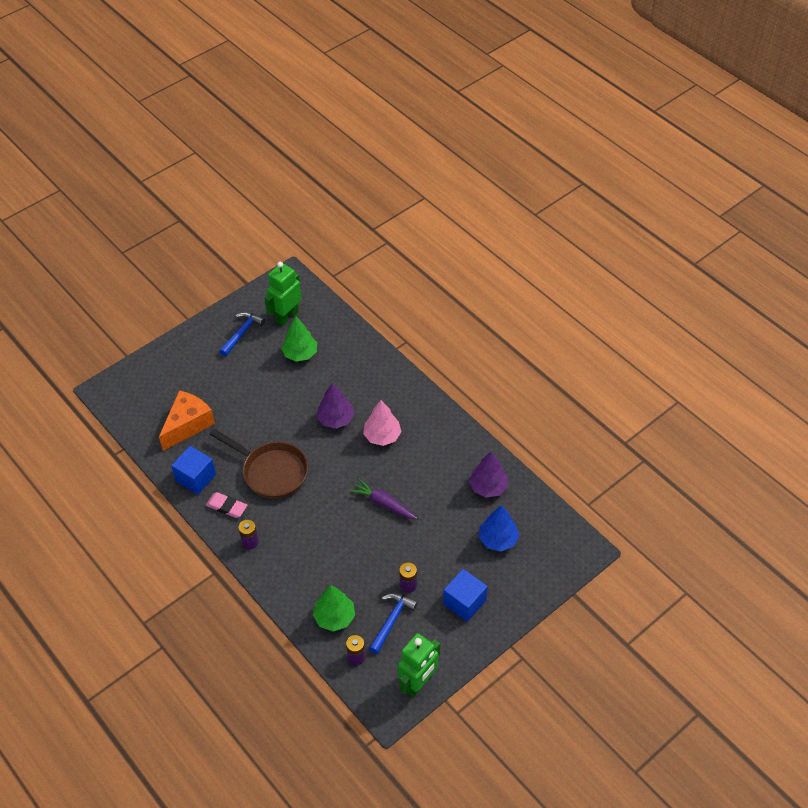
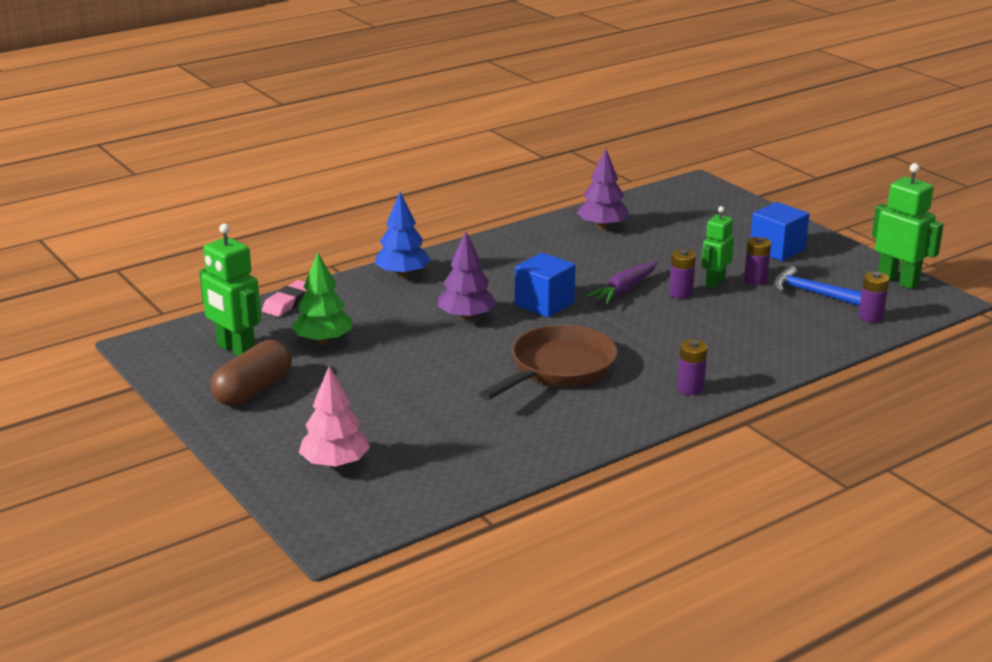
camera: 85 degrees left, 25 degrees down
orange cheese [159,390,215,451] -> none
blue cube [171,446,216,495] -> blue cube moved to [515,253,576,317]
pink eraser [206,492,247,518] -> pink eraser moved to [262,280,306,317]
blue hammer [219,312,265,356] -> brown capsule [211,340,292,406]
green tree [313,585,355,631] -> none
pink tree [363,400,402,446] -> pink tree moved to [299,366,370,468]
blue tree [479,505,519,551] -> blue tree moved to [375,192,430,277]
none -> purple battery [669,249,696,299]
none -> green robot [701,206,734,289]

